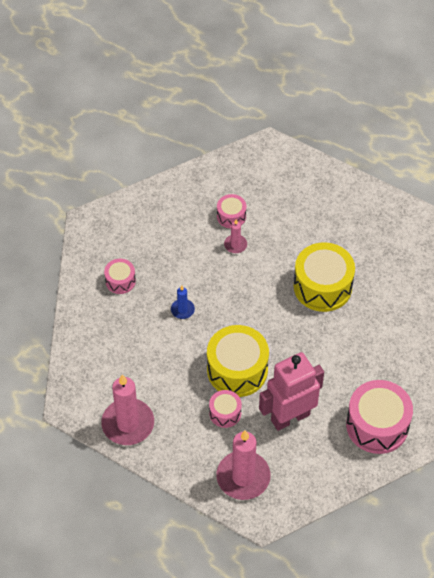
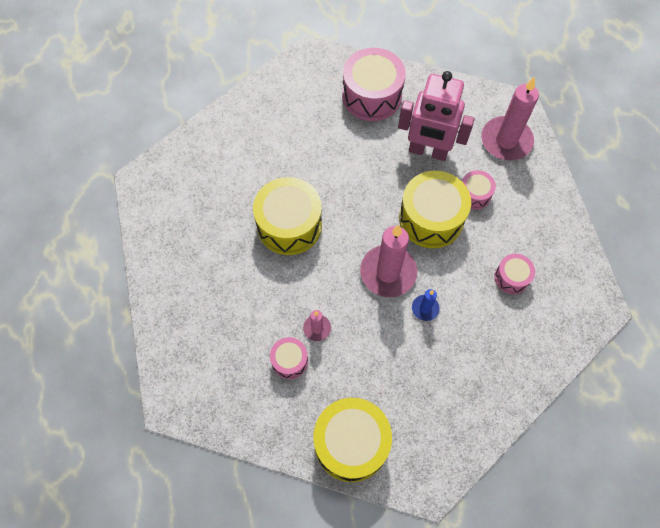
camera: 135 degrees left, 10 degrees up
pink candle [101,374,154,445] -> pink candle moved to [360,225,417,297]
pink drum [104,259,136,294] -> pink drum moved to [494,254,535,294]
none -> yellow drum [313,398,392,482]

